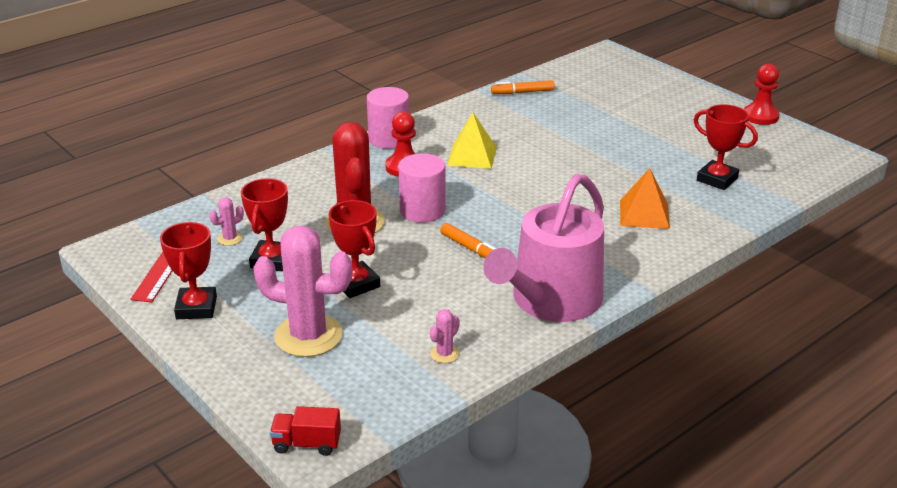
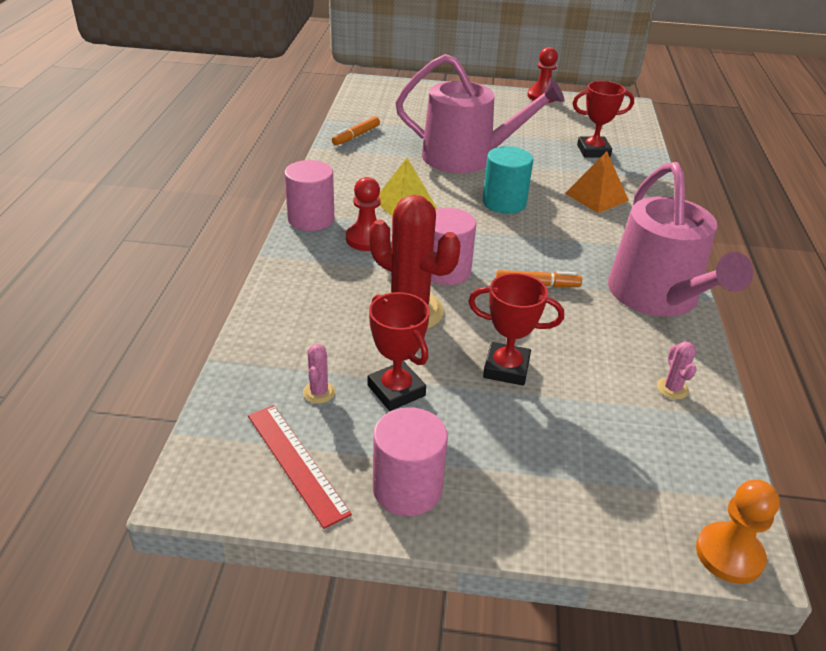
camera: 45 degrees left, 5 degrees up
red trophy [160,222,217,319] -> pink cylinder [373,407,448,516]
pink cactus [253,225,352,357] -> none
red truck [270,406,341,456] -> orange pawn [696,480,780,584]
none -> pink watering can [396,54,565,173]
none -> turquoise cylinder [483,146,533,214]

